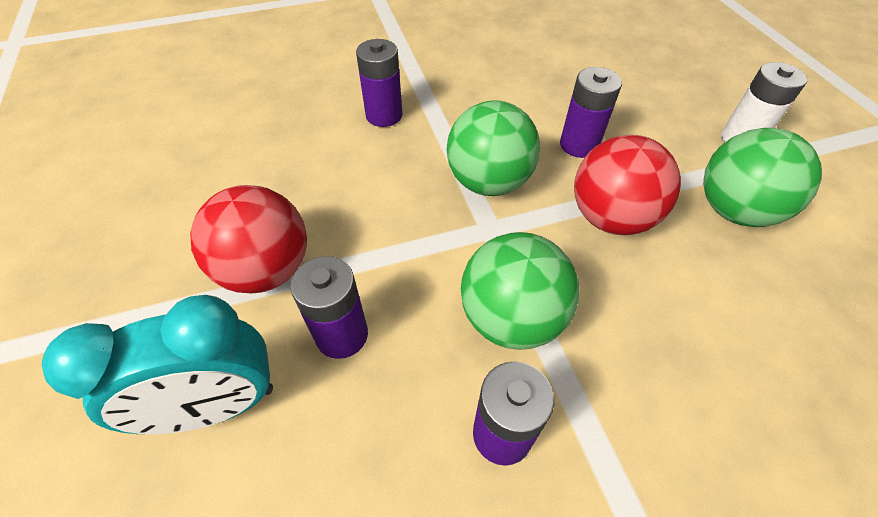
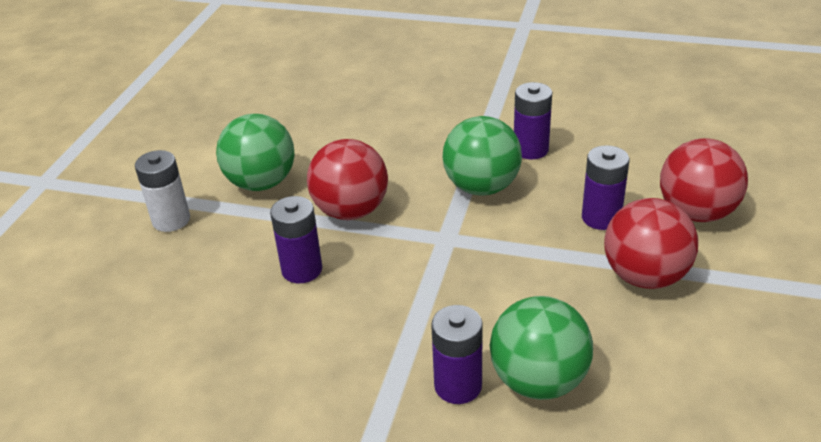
camera: 145 degrees left, 15 degrees down
turquoise clock [42,295,273,434] -> red ball [660,138,748,222]
green ball [447,100,540,196] -> green ball moved to [490,296,593,400]

